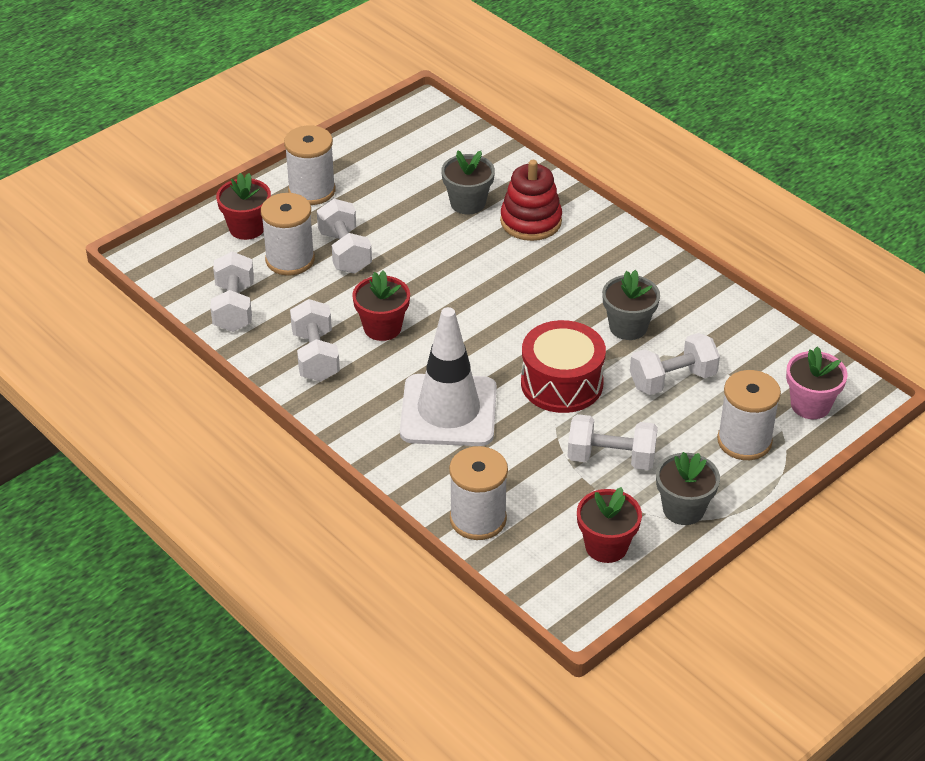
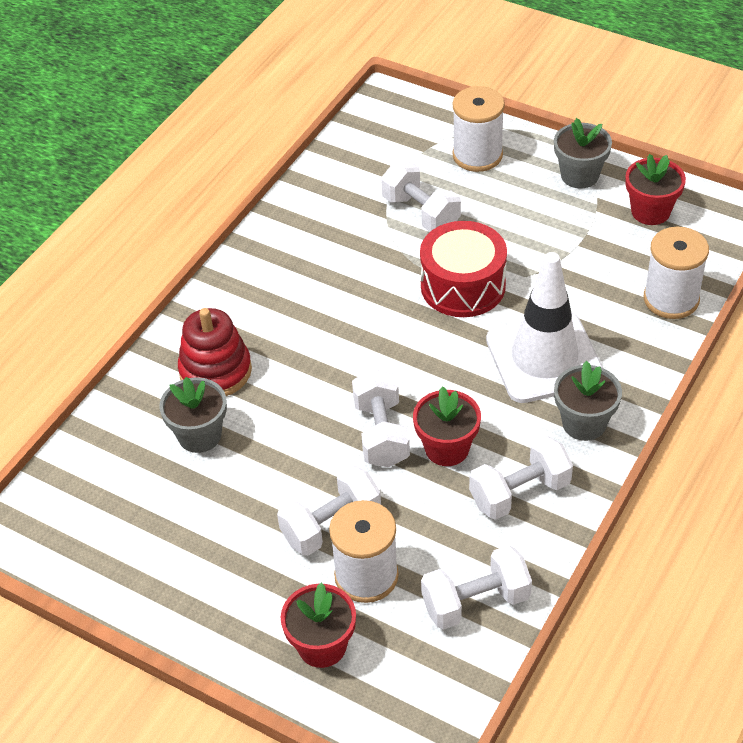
camera: 105 degrees left, 5 degrees up
white spool [284,125,336,205] -> none
white dumbbell [567,414,658,470] -> white dumbbell moved to [352,369,410,468]
grey flower pot [602,270,660,340] -> grey flower pot moved to [554,361,622,441]
pink flower pot [786,346,848,419] -> none

